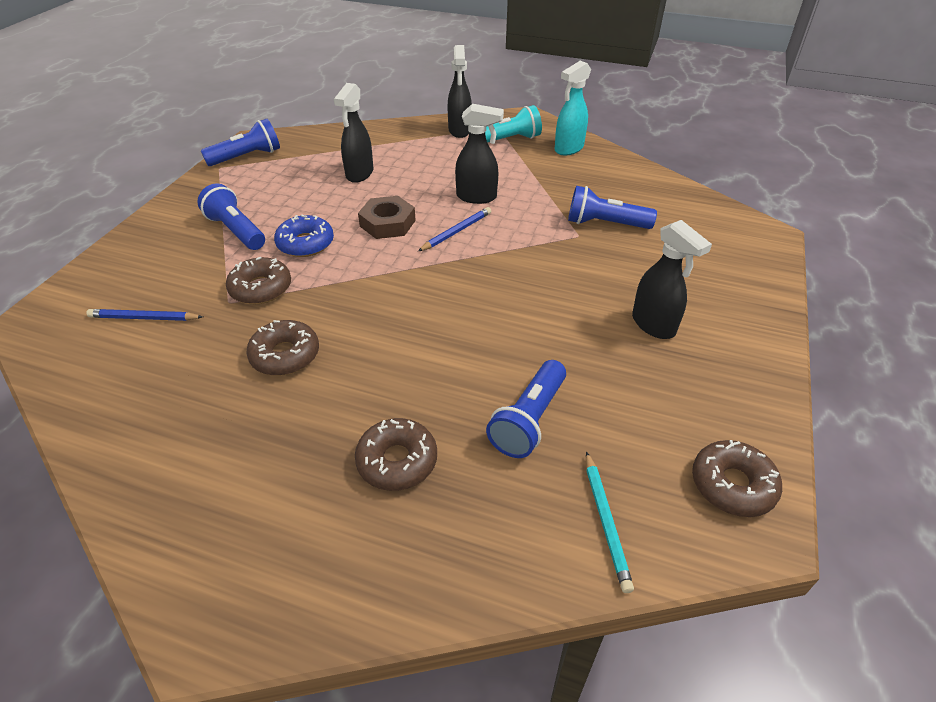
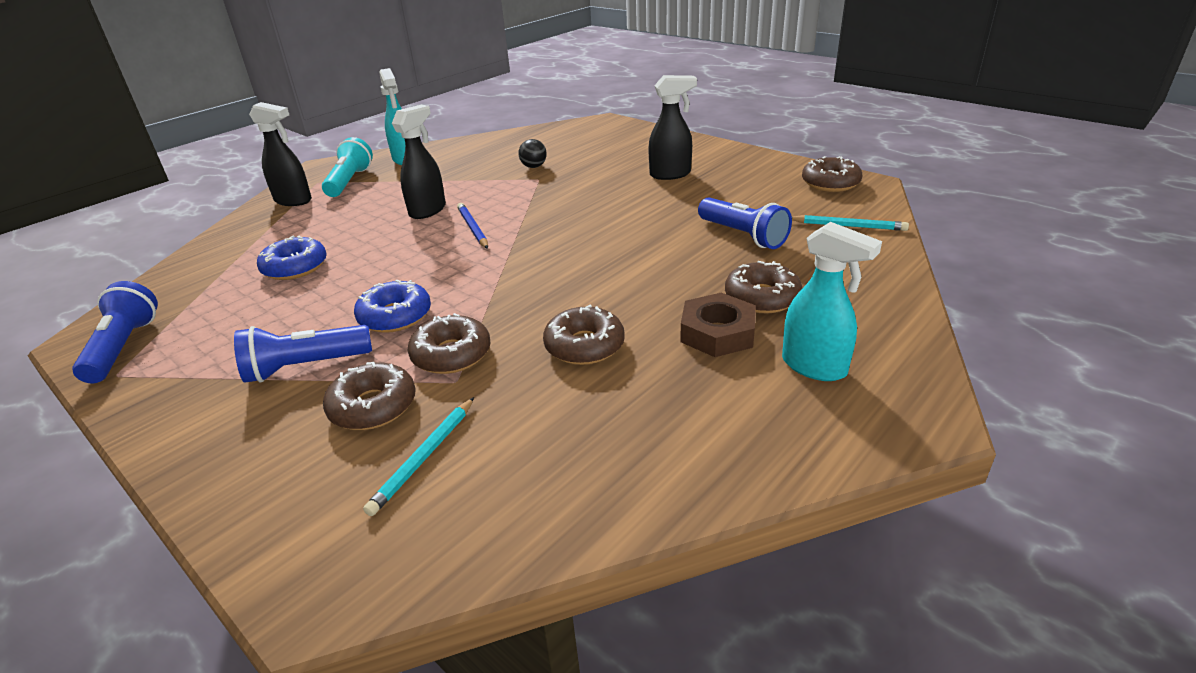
camera: 65 degrees left, 10 degrees down
blue pencil [86,309,203,321] -> turquoise pencil [363,397,474,516]
black spray bottle [334,83,373,183] -> blue donut [257,236,327,280]
brown nut [358,196,416,239] -> brown nut moved to [680,293,756,357]
blue flashlight [568,186,657,229] -> black ball [519,139,547,168]
none -> brown donut [323,361,416,430]
none -> turquoise spray bottle [782,222,882,381]

